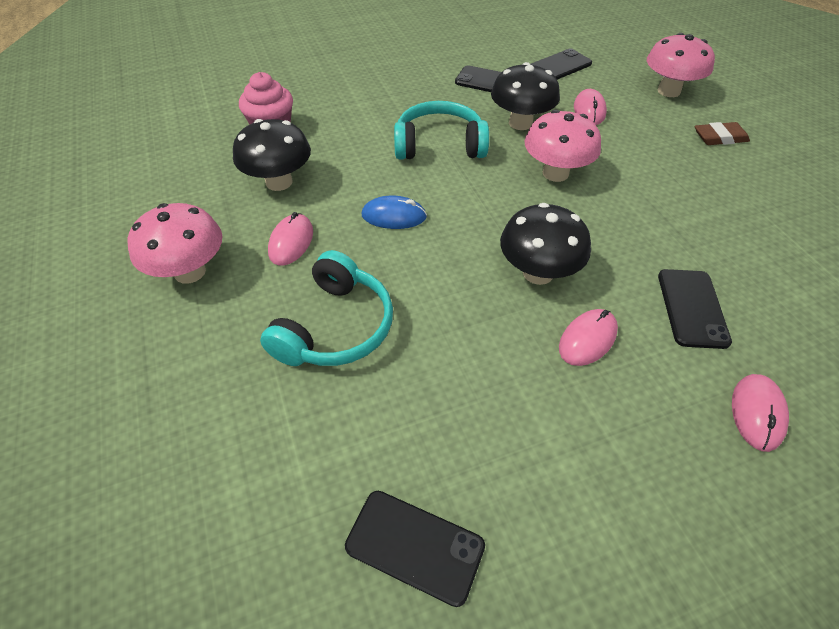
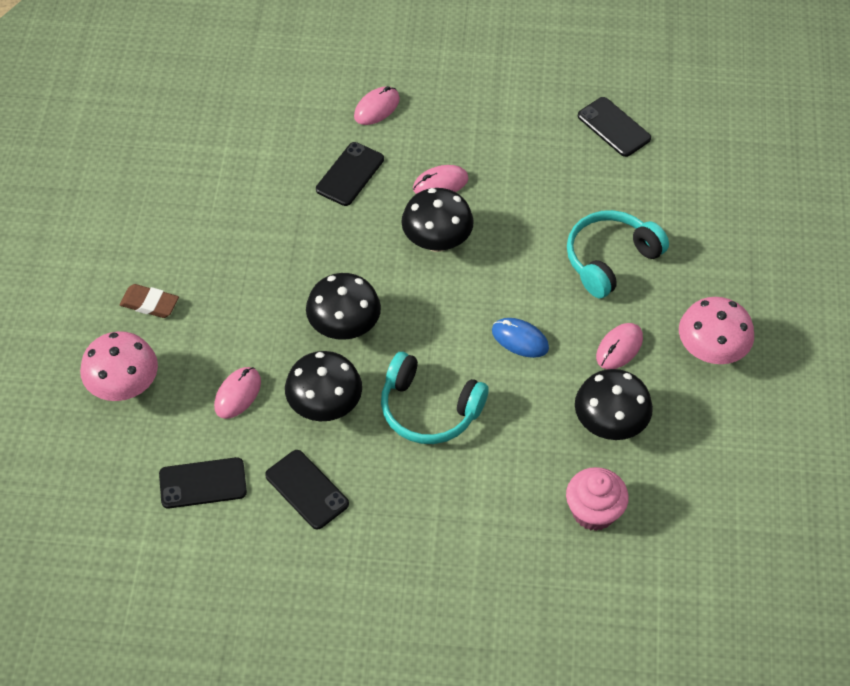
camera: 155 degrees left, 5 degrees up
pink mushroom [524,110,601,182] -> black mushroom [306,273,381,340]

